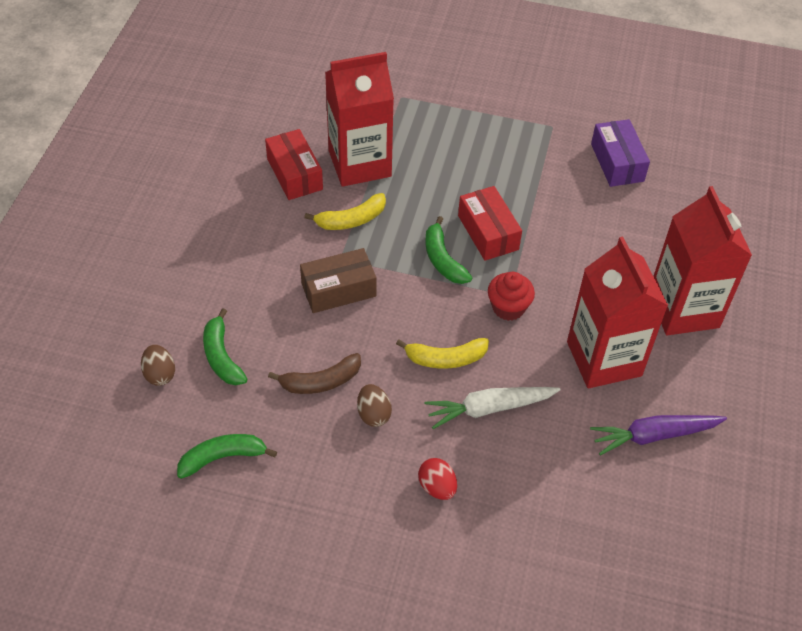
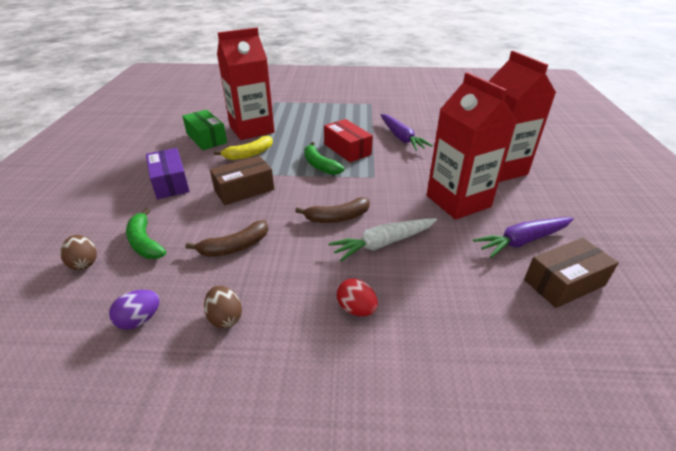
camera: 10 degrees left, 15 degrees down
green banana [177,434,277,479] -> purple egg [109,290,160,330]
red box [265,129,323,200] -> green box [182,110,227,150]
brown egg [357,384,392,427] -> brown egg moved to [204,286,242,328]
yellow banana [396,338,489,369] -> brown banana [295,197,370,223]
red cupcake [488,272,535,321] -> none
purple box [591,119,650,187] -> purple box moved to [146,148,190,199]
none -> purple carrot [381,114,433,151]
none -> brown box [524,238,619,308]

